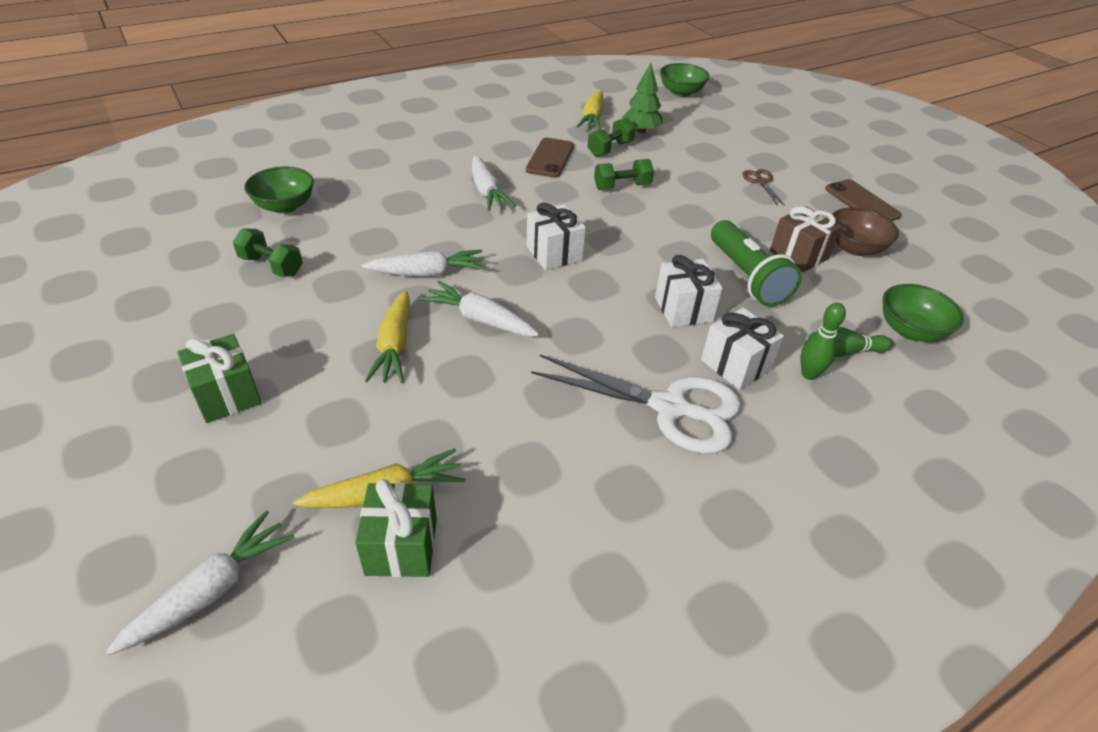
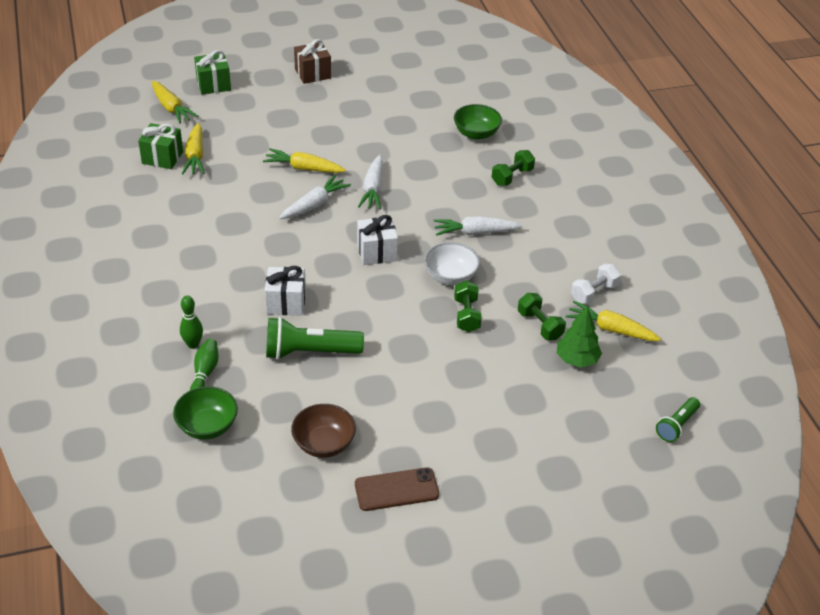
camera: 105 degrees right, 0 degrees up
white carrot [106,510,295,655] -> yellow carrot [152,81,198,124]
green gift [177,334,262,423] -> green gift moved to [194,50,231,95]
green dumbbell [233,228,303,277] -> green dumbbell moved to [492,150,535,186]
brown phone [526,138,574,178] -> none
white scissors [531,354,741,454] -> none
green bowl [660,63,710,97] -> green flashlight [656,397,700,442]
white gift [701,308,784,390] -> none
brown scissors [743,169,785,206] -> none
brown gift [770,206,841,272] -> brown gift moved to [294,39,331,84]
none -> white bowl [424,242,480,285]
none -> white dumbbell [571,263,621,304]

